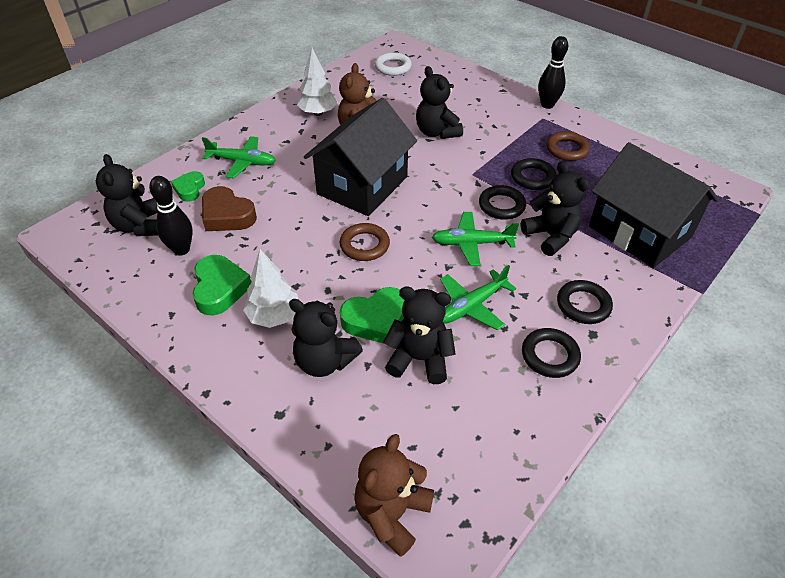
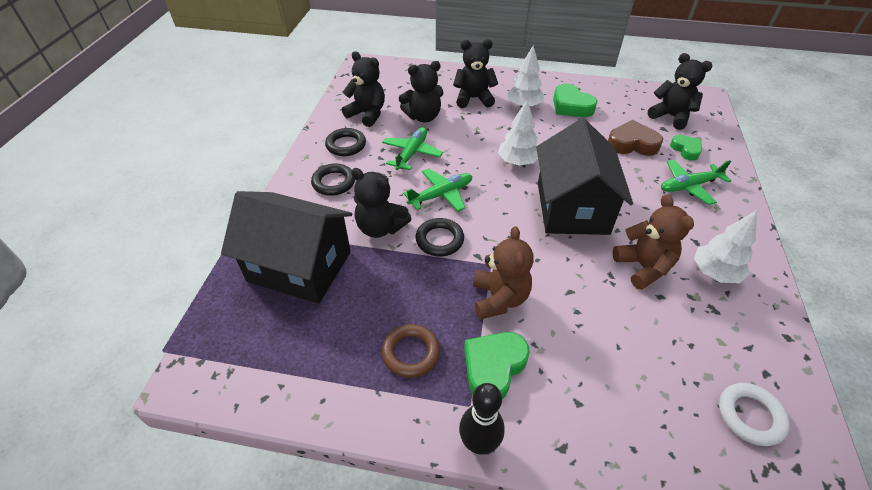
camera: 150 degrees right, 0 degrees up
black bowling pin [149,176,193,256] -> none
brown ring [340,223,390,261] -> white tree [498,99,538,166]
green heart [340,287,405,344] -> green heart moved to [464,332,530,399]
brown teddy bear [354,434,434,557] -> brown teddy bear moved to [473,226,533,320]
black teddy bear [416,66,463,139] -> black teddy bear moved to [342,51,385,127]
black ring [511,158,556,190] -> none

